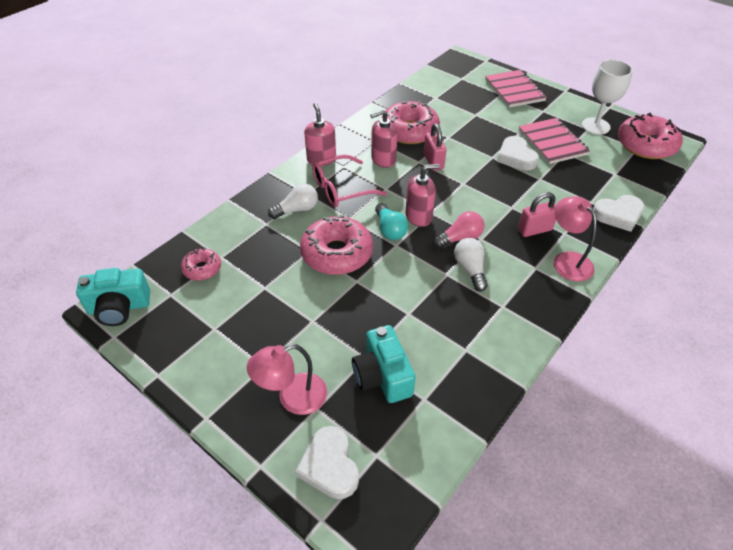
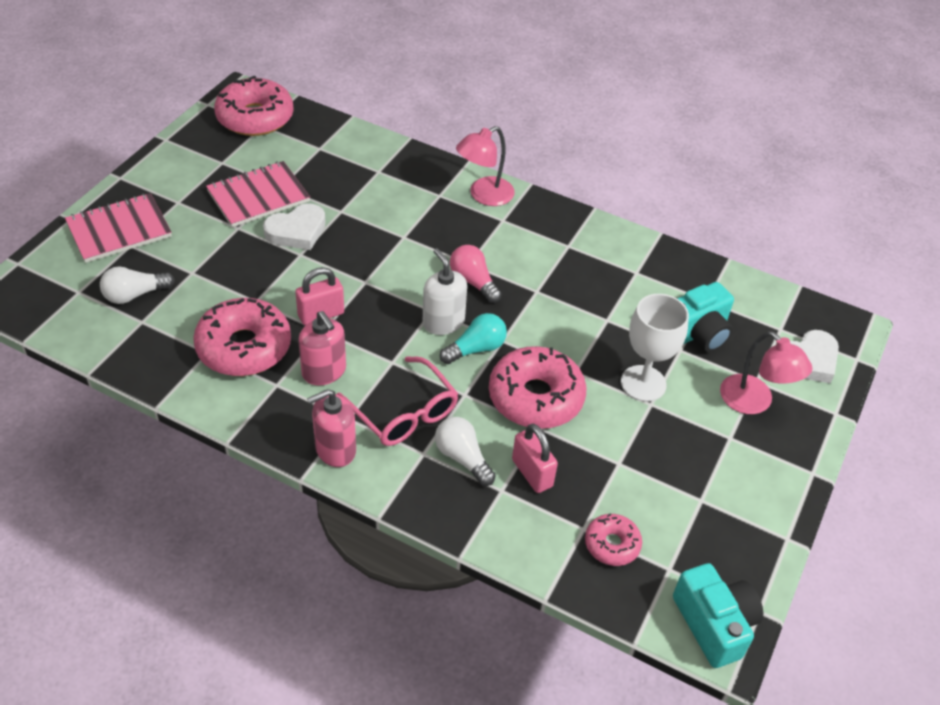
camera: 105 degrees left, 0 degrees up
pink soap dispenser [406,164,440,227] -> white soap dispenser [423,248,467,335]
white light bulb [454,238,488,292] -> white light bulb moved to [100,266,175,304]
pink padlock [518,192,556,237] -> pink padlock moved to [512,424,558,493]
white goblet [582,60,633,135] -> white goblet moved to [621,294,689,402]
white heart [593,195,645,232] -> none

